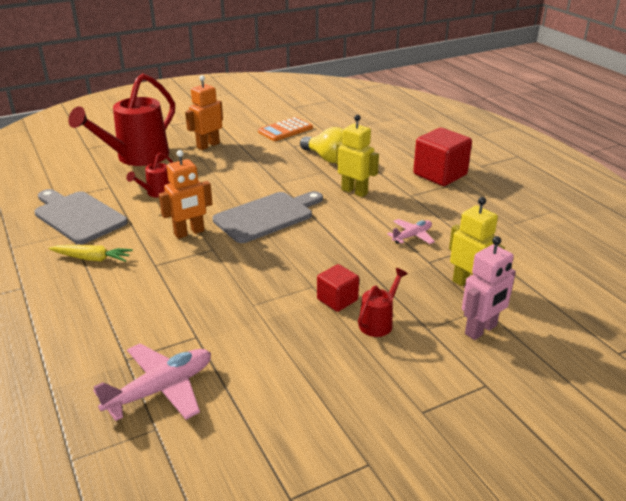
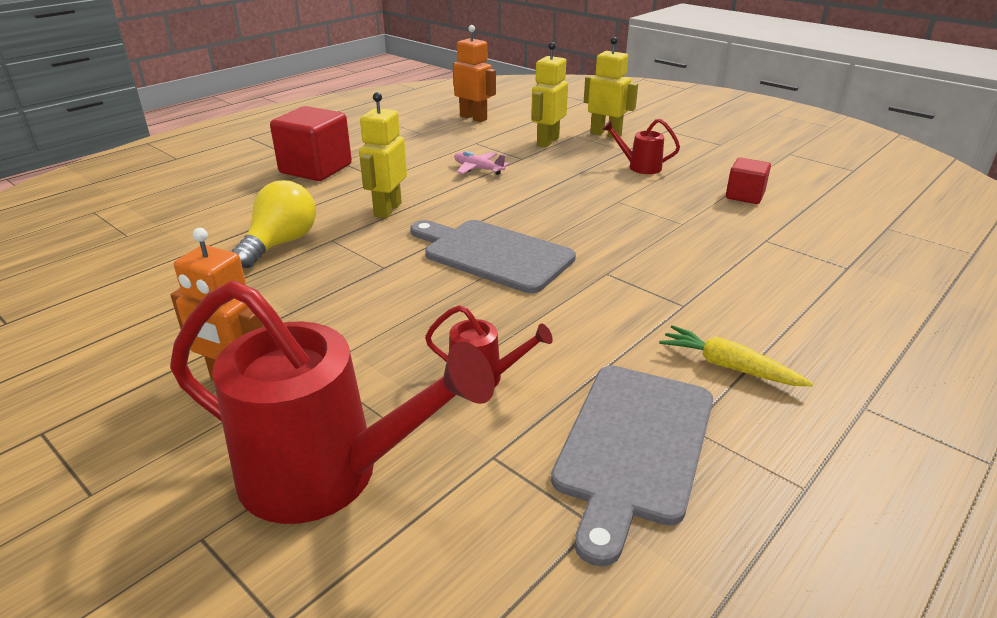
camera: 110 degrees left, 0 degrees up
yellow carrot [48,245,133,262] -> yellow carrot turned 45 degrees counterclockwise [659,325,814,386]
pink plane [93,344,211,421] -> none
orange robot [159,150,212,239] -> orange robot moved to [453,25,496,122]
orange calculator [258,117,313,141] -> none
red cube [317,264,359,312] -> red cube moved to [726,157,771,204]
pink robot [462,236,516,340] -> yellow robot [584,37,638,138]

